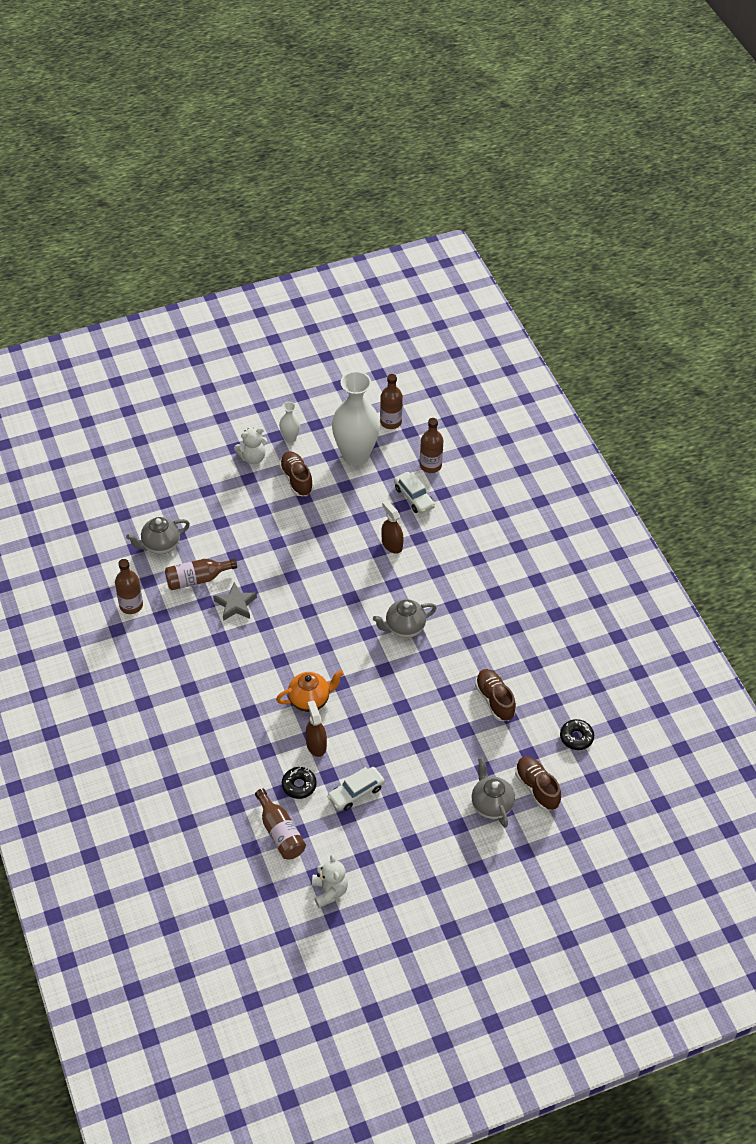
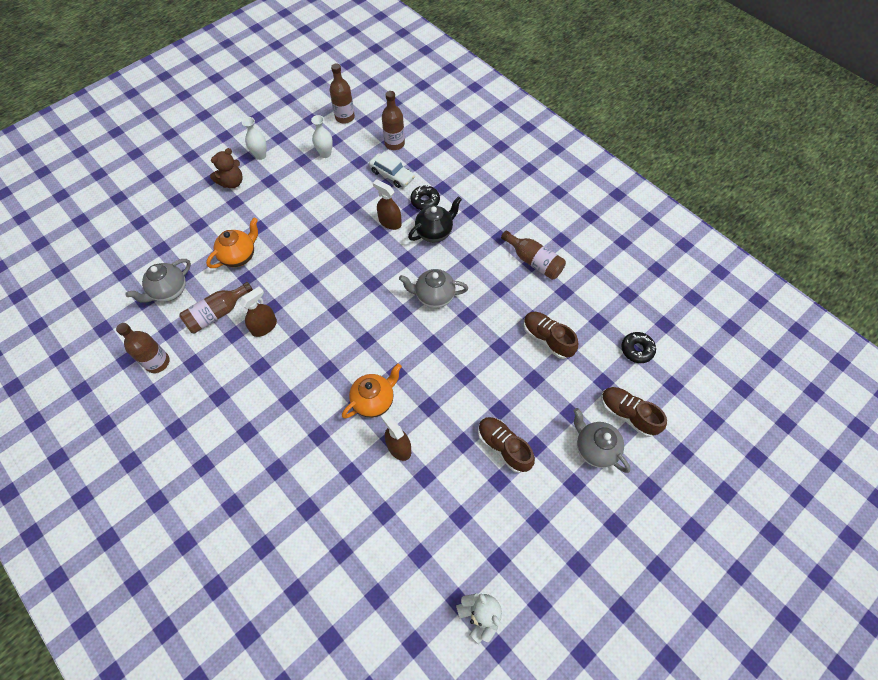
camera: 20 degrees left, 10 degrees up
grey star [213,582,257,621] -> brown spray bottle [239,287,277,337]
white teddy bear [234,428,267,464] -> brown teddy bear [210,148,243,188]
brown bottle [255,789,306,860] -> brown bottle moved to [501,230,566,280]
brown shoe [279,452,314,496] -> brown shoe moved to [478,417,535,473]
black donut [282,767,317,799] -> black donut moved to [410,185,440,210]
white car [327,767,385,811] -> none
white vase [332,371,380,466] -> white vase [311,115,333,158], size x0.44
grey teapot [373,599,437,638] -> grey teapot turned 45 degrees clockwise [399,269,468,308]
none -> orange teapot [206,218,258,268]
none -> black teapot [408,196,462,243]

